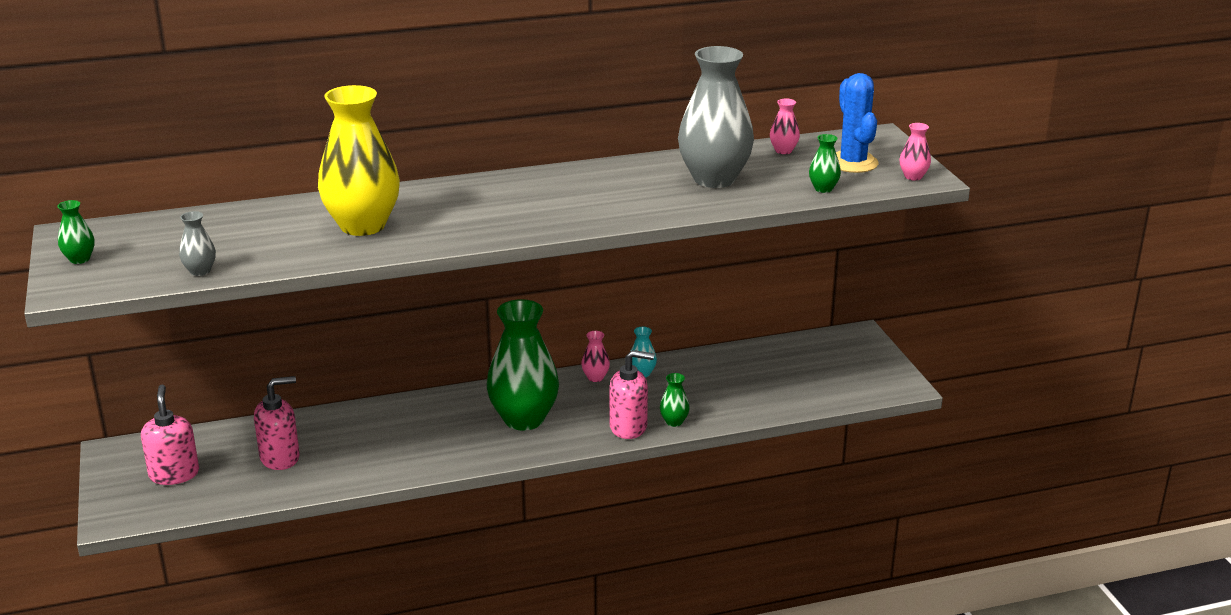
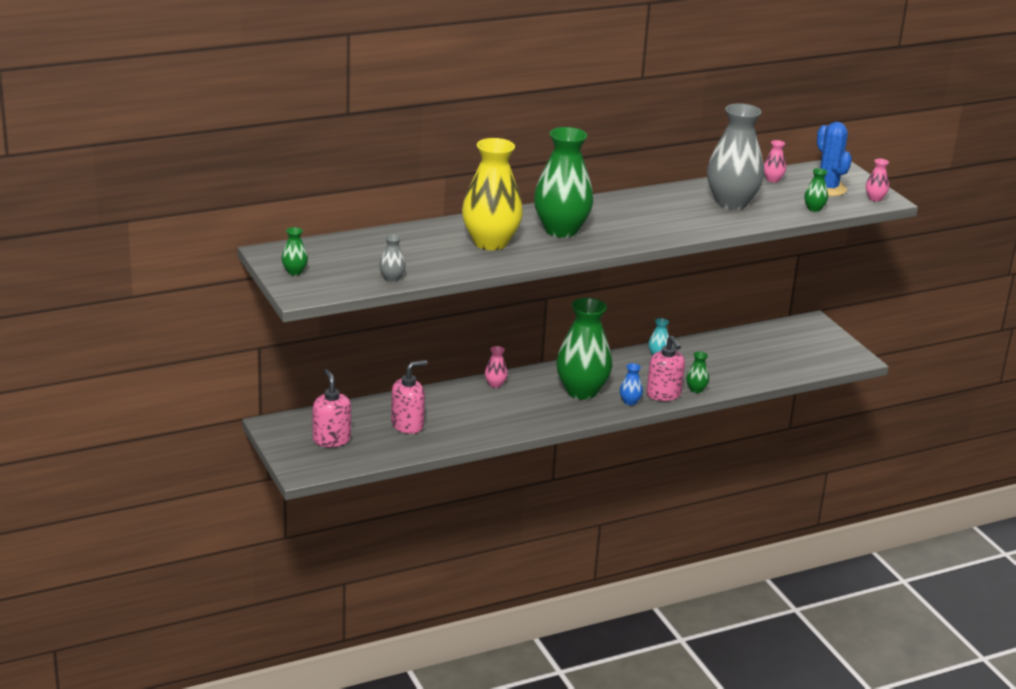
camera: 10 degrees left, 0 degrees up
pink vase [581,331,610,382] -> pink vase moved to [485,346,508,388]
pink soap dispenser [609,350,654,439] -> pink soap dispenser turned 75 degrees clockwise [647,335,685,401]
none -> green vase [534,127,593,238]
none -> blue vase [620,363,643,406]

